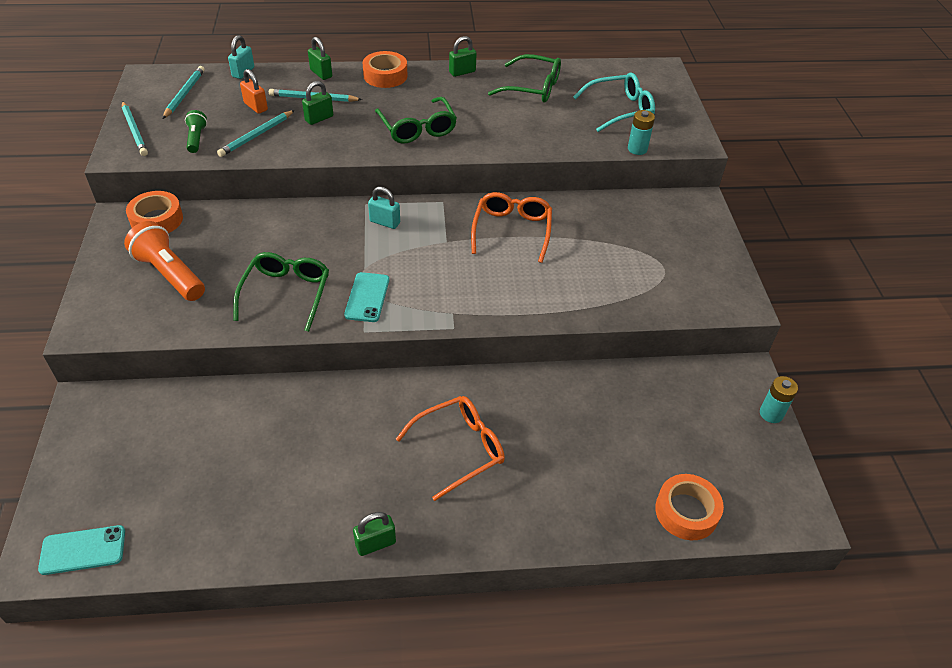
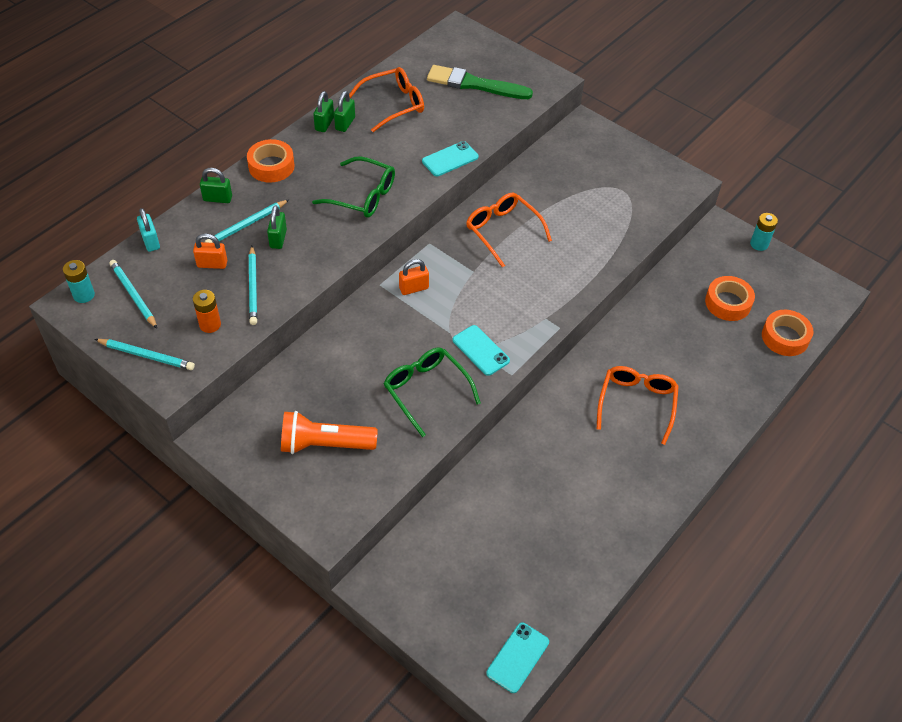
camera: 45 degrees left, 5 degrees up
orange tape [126,191,183,233] -> orange tape moved to [705,276,755,321]
green flashlight [185,110,207,153] -> orange battery [193,290,221,333]
green padlock [353,512,396,556] -> green padlock moved to [334,91,355,132]
turquoise padlock [368,186,400,229] -> orange padlock [399,259,429,295]
green glasses [488,54,561,103] -> orange glasses [349,67,424,132]
turquoise glasses [573,72,655,132] -> green brush [427,65,533,99]
turquoise battery [628,110,655,155] -> turquoise battery moved to [63,260,95,303]
none -> turquoise phone [422,141,479,176]

